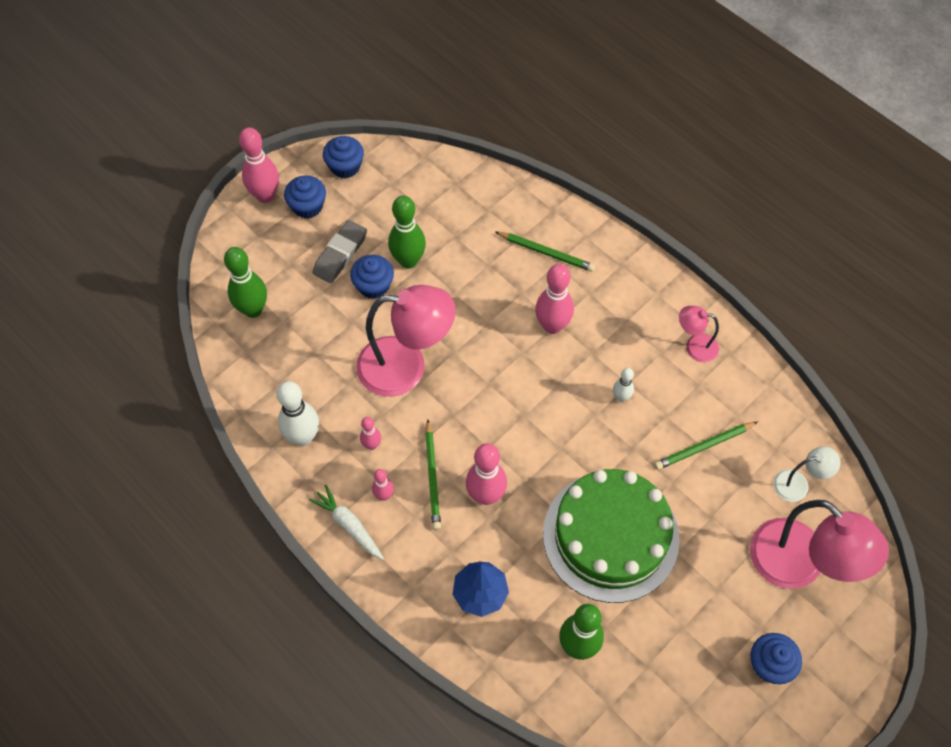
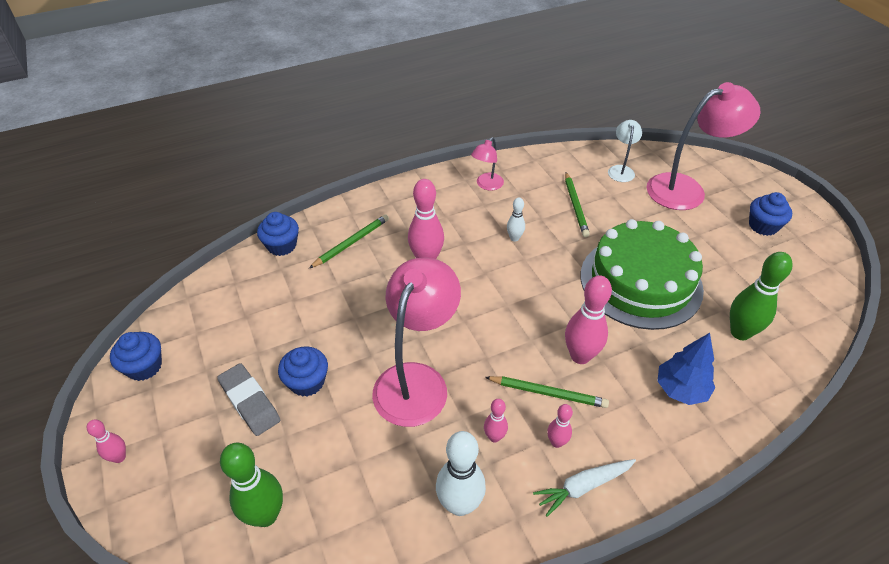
camera: 70 degrees left, 15 degrees down
pink bowling pin [239,127,279,203] -> pink bowling pin [87,420,126,463], size x0.53
blue cupcake [284,176,326,219] -> blue cupcake moved to [257,212,299,256]
green bowling pin [388,196,426,269] -> none

